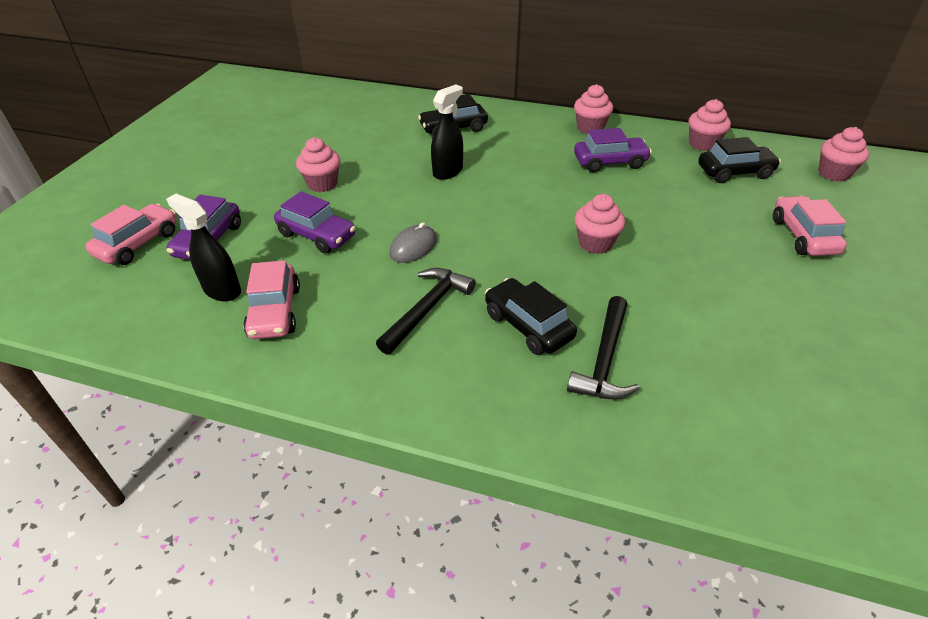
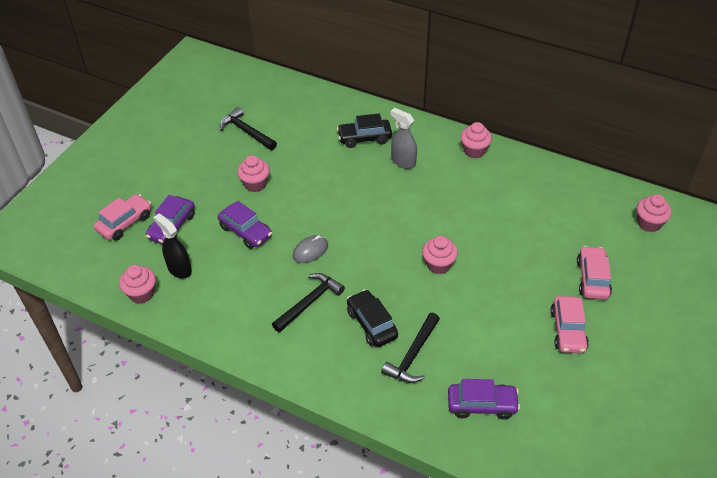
camera: 10 degrees right, 5 degrees up
pink car [243,260,300,339] -> pink car moved to [550,296,589,353]
black spray bottle [431,84,463,180] -> none
purple car [574,128,652,172] -> purple car moved to [448,379,520,420]
pink cupcake [689,99,731,151] -> pink cupcake moved to [119,265,156,304]
black car [698,137,781,183] -> none
none -> black hammer [220,107,277,150]
none -> grey spray bottle [391,108,417,169]

